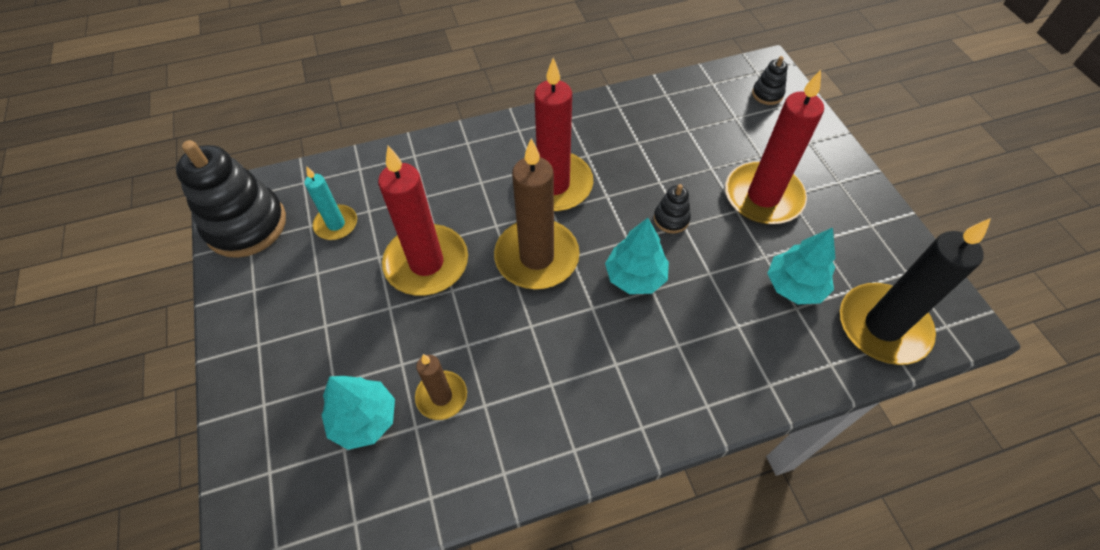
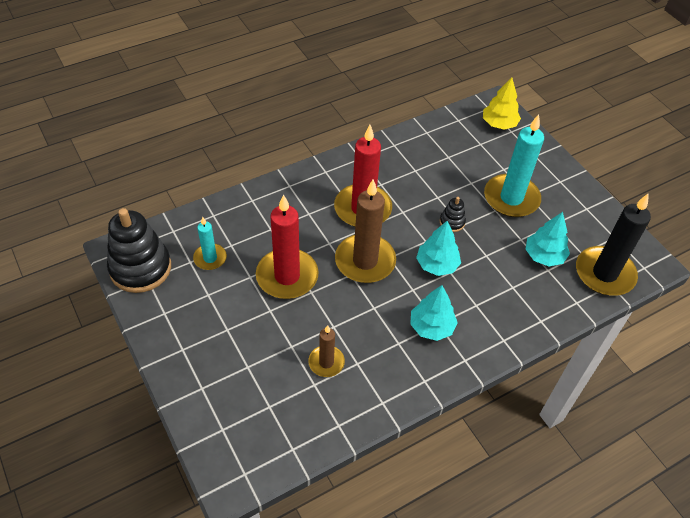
camera: 15 degrees left, 5 degrees down
turquoise tree [322,376,395,450] -> turquoise tree moved to [410,285,458,341]
red candle [725,70,824,225] -> turquoise candle [484,114,544,217]
black stacking toy [752,56,788,105] -> yellow tree [483,77,521,130]

